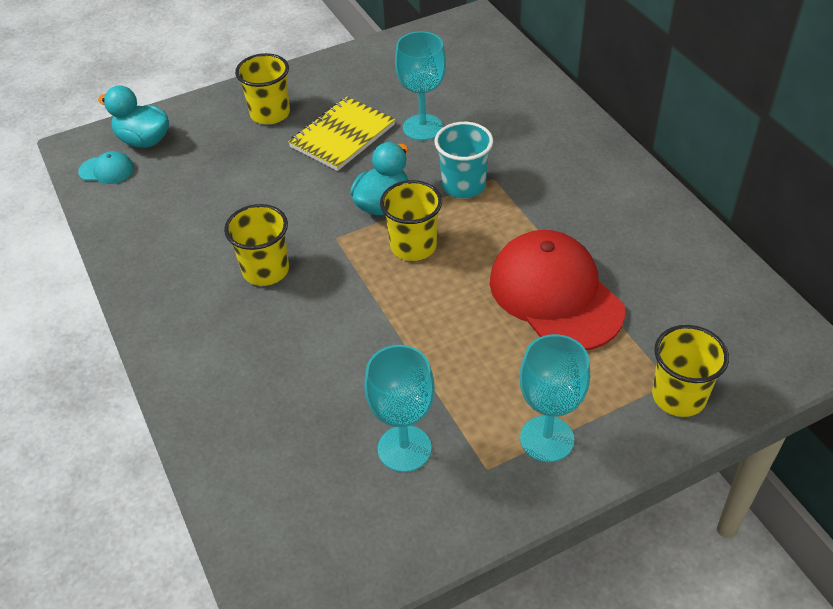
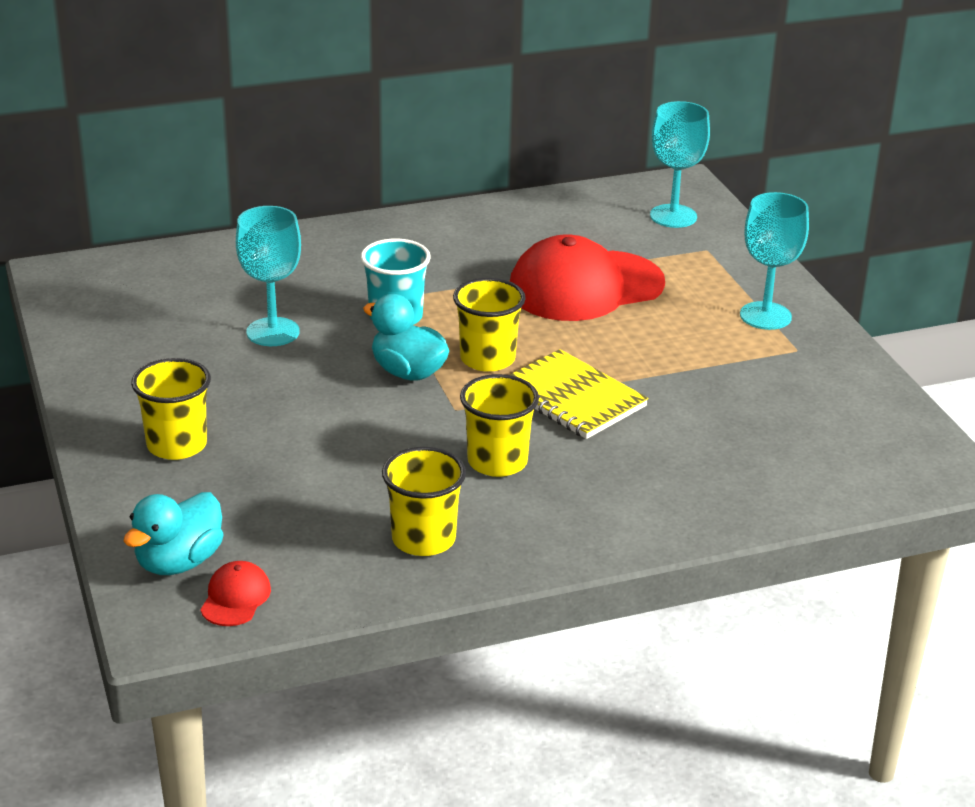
camera: 85 degrees left, 15 degrees down
turquoise cap [78,151,134,184] -> red cap [200,561,271,626]
yellow notebook [288,97,395,171] -> yellow notebook moved to [510,349,648,439]
turquoise goblet [364,345,435,472] -> turquoise goblet moved to [650,101,710,228]
yellow cup [652,325,729,417] -> yellow cup moved to [382,447,466,556]

